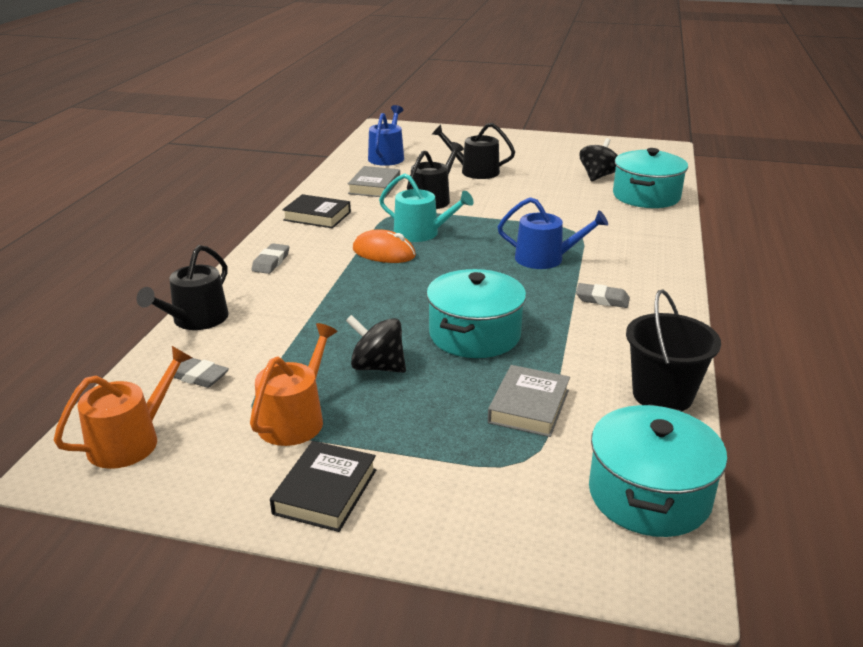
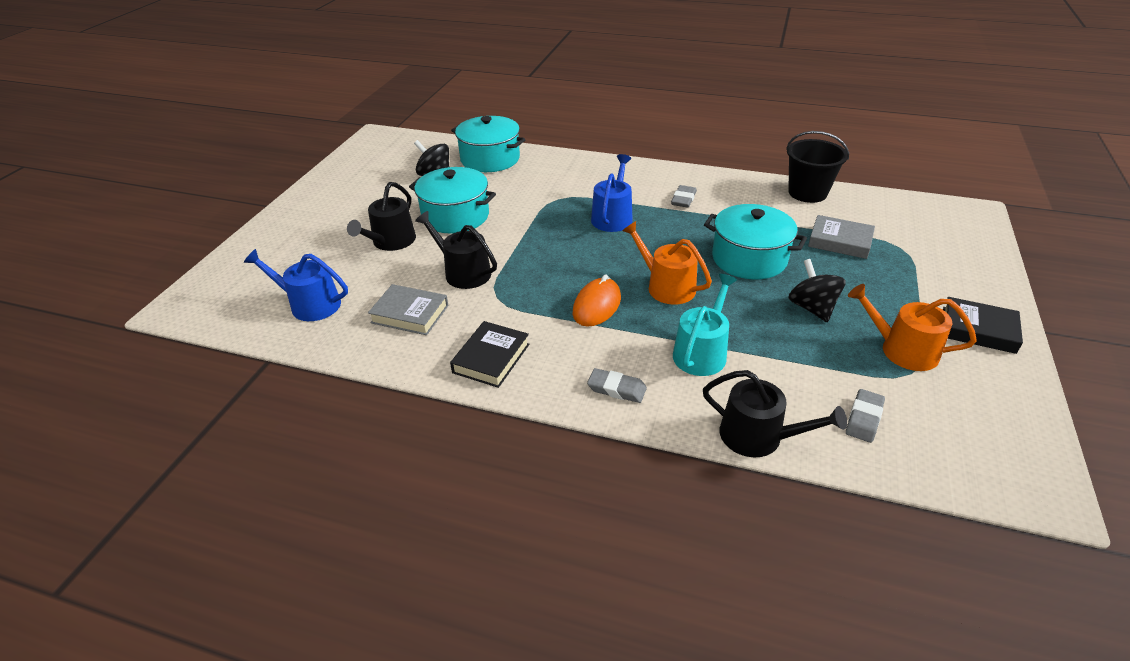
camera: 85 degrees left, 10 degrees up
orange watering can [53,346,192,469] -> orange watering can moved to [622,221,712,305]
black spinning top [346,315,406,373] -> black spinning top turned 135 degrees clockwise [788,259,846,322]
turquoise watering can [379,173,474,242] -> turquoise watering can moved to [673,274,737,376]
turquoise pot [589,404,728,537] -> turquoise pot moved to [409,167,496,234]

